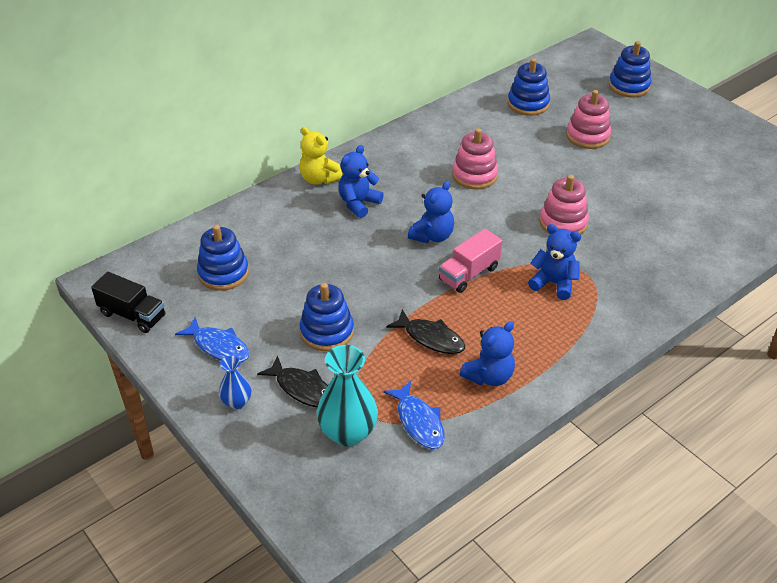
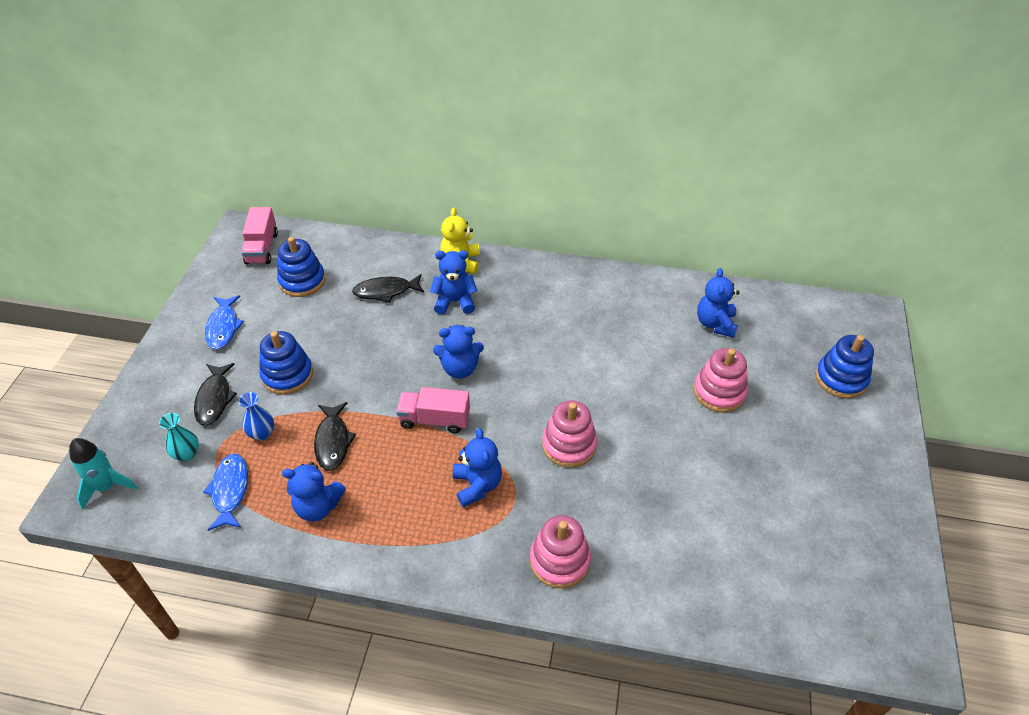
camera: 50 degrees right, 5 degrees up
black truck [91,272,166,333] -> none
blue vase [219,356,251,409] -> blue vase moved to [239,392,274,440]
turquoise vase [317,345,378,446] -> turquoise vase [159,413,199,461], size x0.55
blue fish [383,381,445,449] -> blue fish turned 150 degrees clockwise [203,453,248,531]
pink stacking toy [452,128,498,189] -> pink stacking toy moved to [530,515,591,589]
blue stacking toy [508,58,550,116] -> blue teddy bear [697,268,739,338]
none -> turquoise rocket [69,438,137,509]
none -> pink truck [241,207,278,264]
none -> black fish [352,274,425,303]

